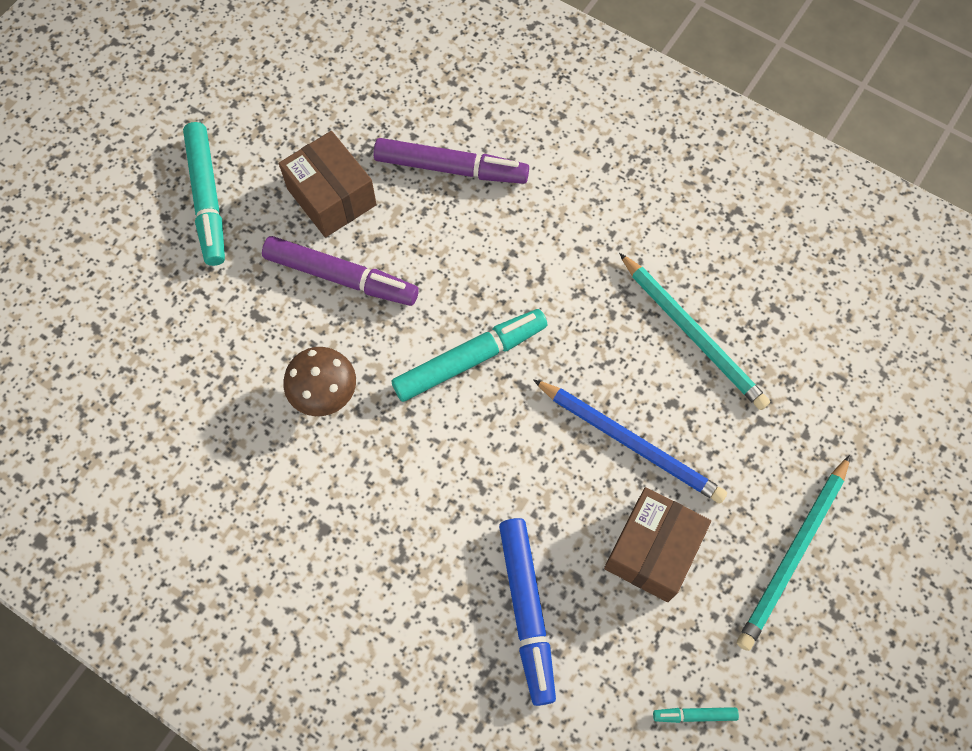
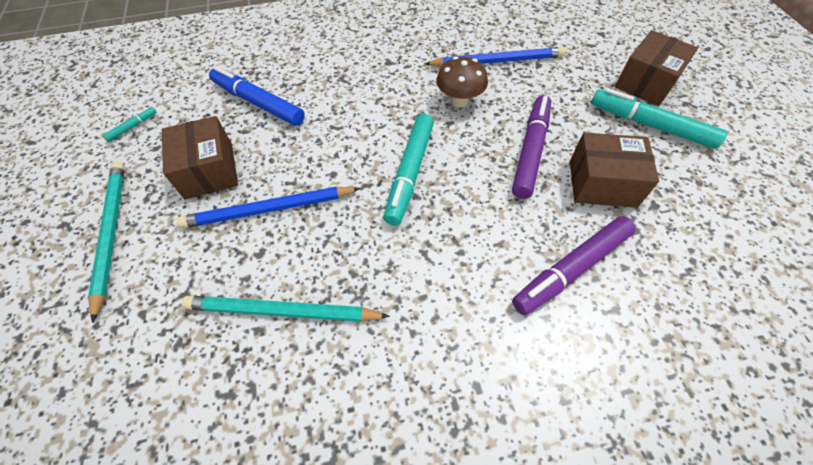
camera: 135 degrees right, 10 degrees down
purple marker [262,236,419,306] -> purple marker turned 135 degrees clockwise [512,95,551,199]
none -> blue pencil [424,47,566,67]
none -> brown box [615,30,698,106]

